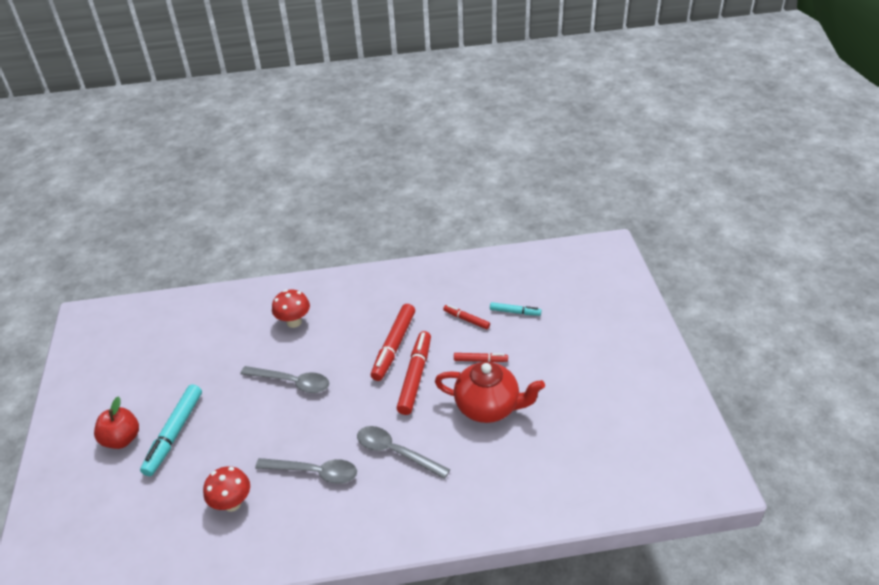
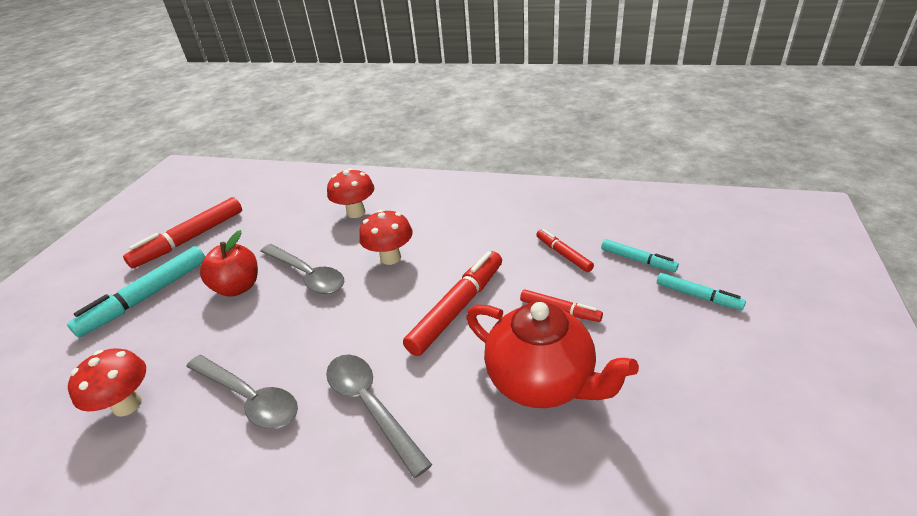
camera: 25 degrees right, 5 degrees down
red apple [94,396,139,449] -> red apple moved to [200,230,258,297]
red marker [371,304,415,381] -> red marker moved to [123,197,242,269]
none -> red mushroom [359,210,413,265]
none -> turquoise marker [657,273,746,310]

